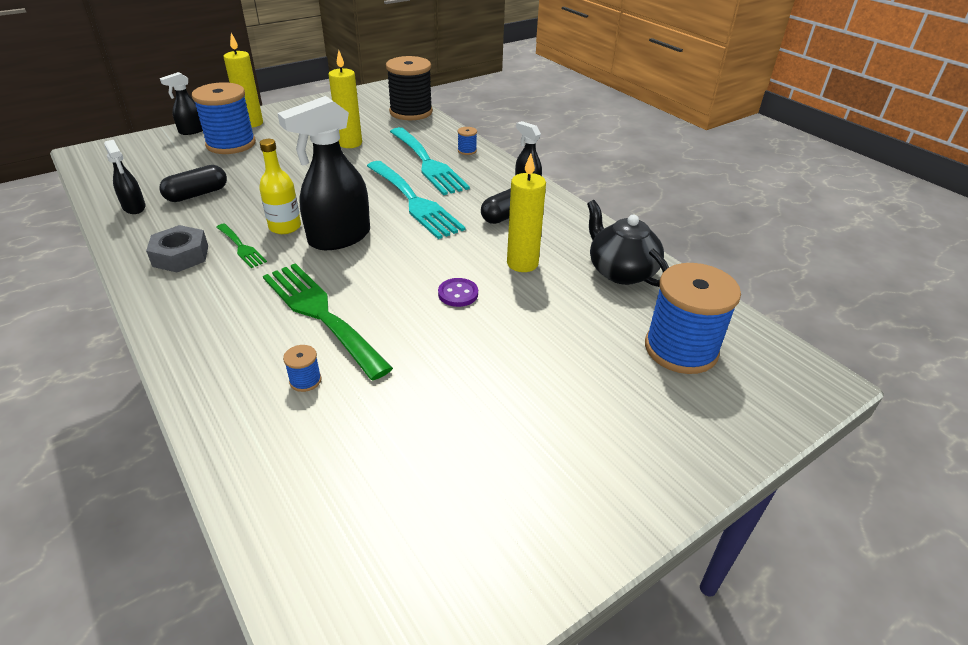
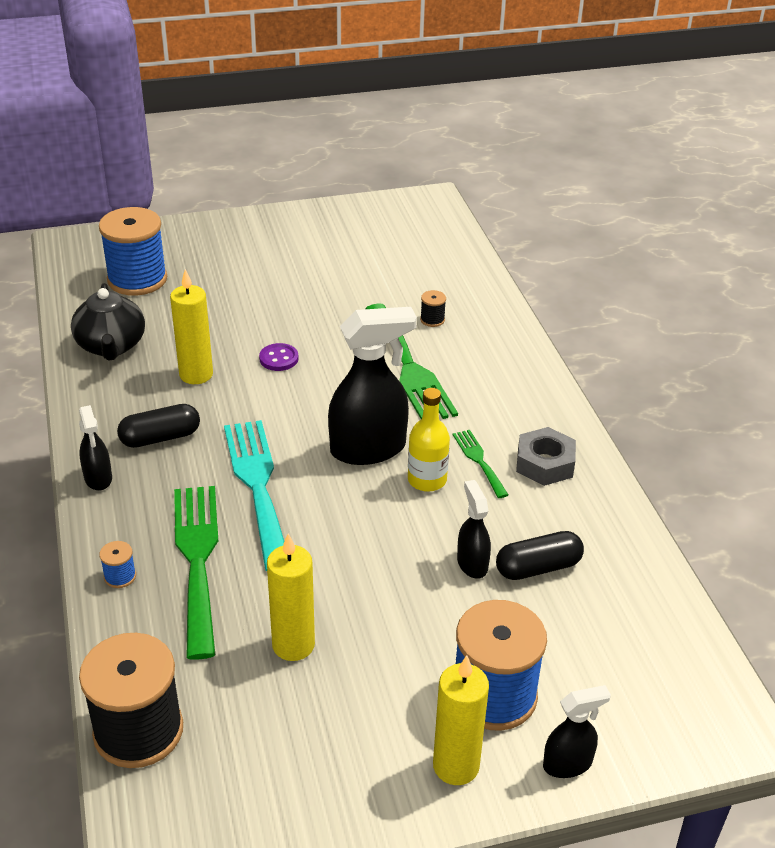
camera: 160 degrees left, 0 degrees up
black spray bottle [104,140,146,214] -> black spray bottle moved to [457,480,491,579]
blue spool [283,345,322,392] -> black spool [420,290,446,327]
turquoise fork [390,127,470,195] -> green fork [174,486,218,660]

